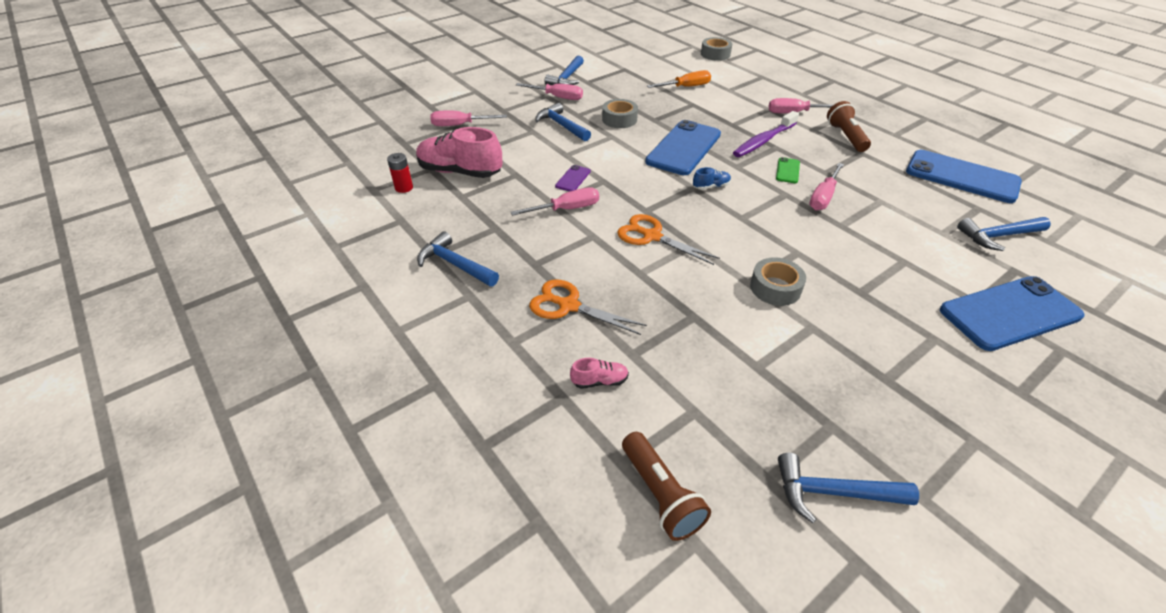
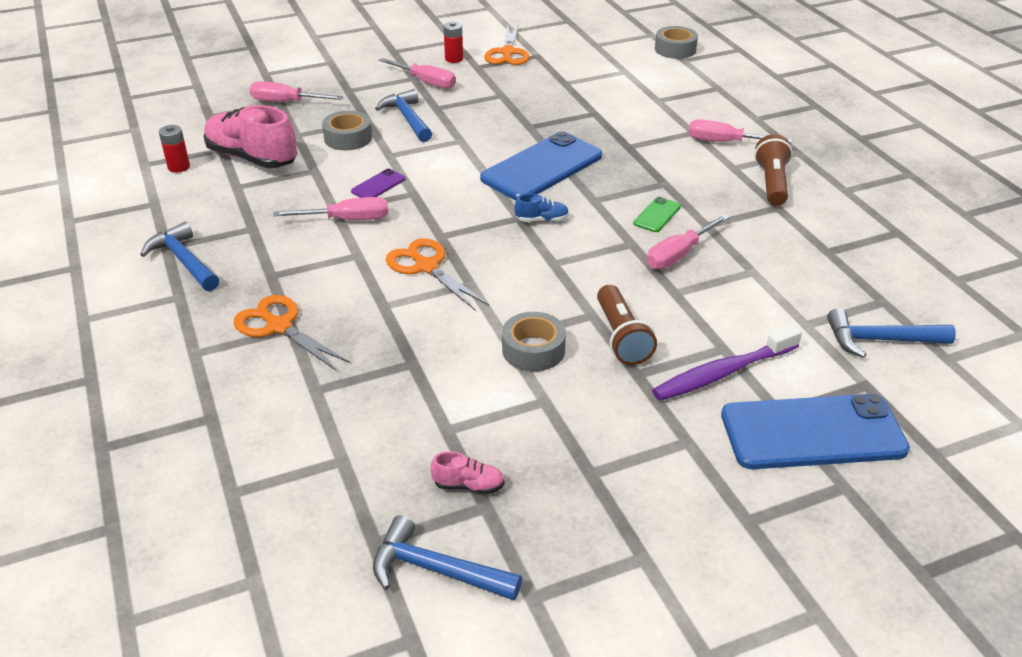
camera: 15 degrees right, 5 degrees down
blue hammer [545,56,584,85] -> red battery [443,22,463,63]
pink shoe [570,358,629,389] -> pink shoe moved to [430,451,505,494]
grey tape [602,99,638,128] -> grey tape moved to [322,110,372,150]
brown flashlight [622,432,711,541] -> brown flashlight moved to [597,285,657,365]
orange screwdriver [647,70,711,88] -> none
purple toothbrush [733,111,799,157] -> purple toothbrush moved to [652,325,802,401]
blue phone [906,150,1022,203] -> none
none -> orange scissors [484,23,529,65]

